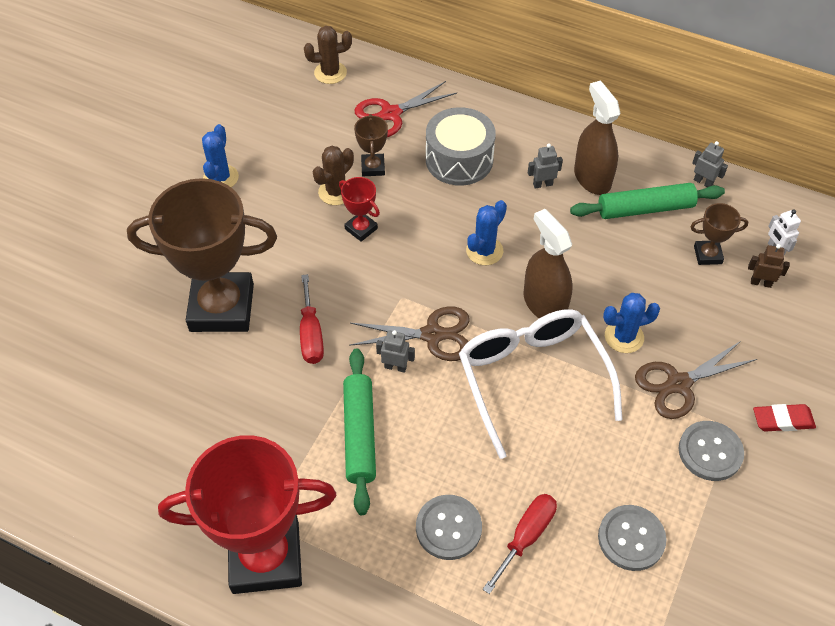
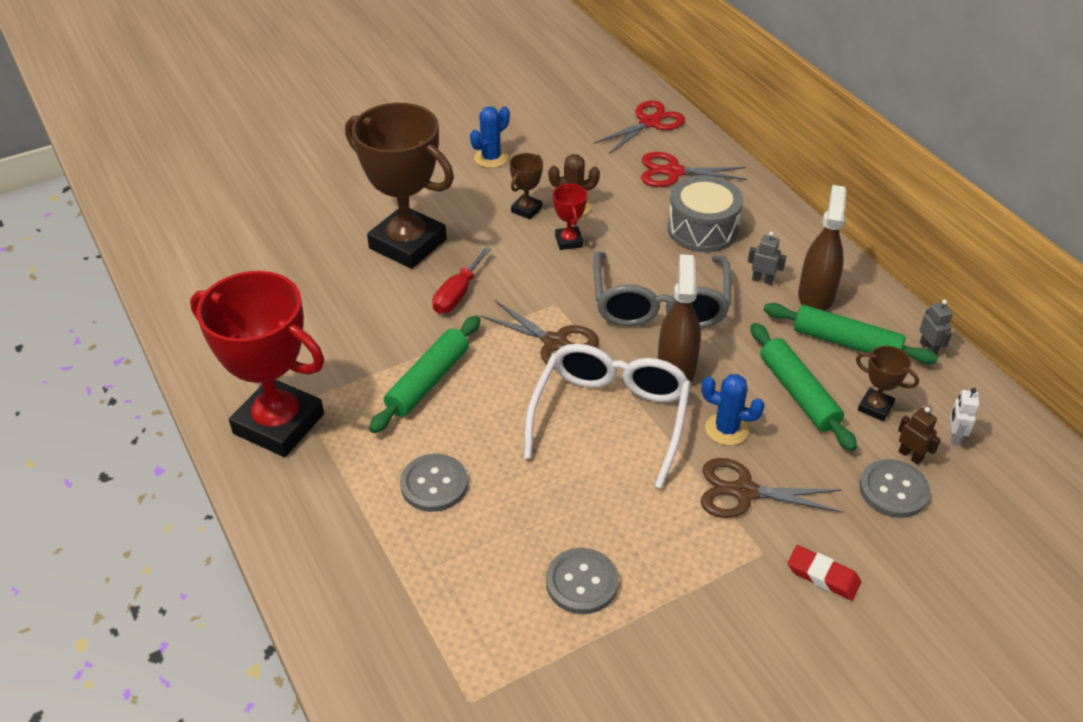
camera: 35 degrees right, 10 degrees down
brown cactus [304,26,352,84] -> red scissors [594,100,685,154]
brown trophy [354,114,388,176] -> brown trophy moved to [509,153,543,219]
grey robot [376,330,415,373] -> none
blue cactus [466,200,507,265] -> grey glasses [593,252,731,328]
red screwdriver [483,494,557,594] -> none
grey button [679,421,744,481] -> grey button moved to [859,459,930,518]
none -> green rolling pin [750,323,857,451]

